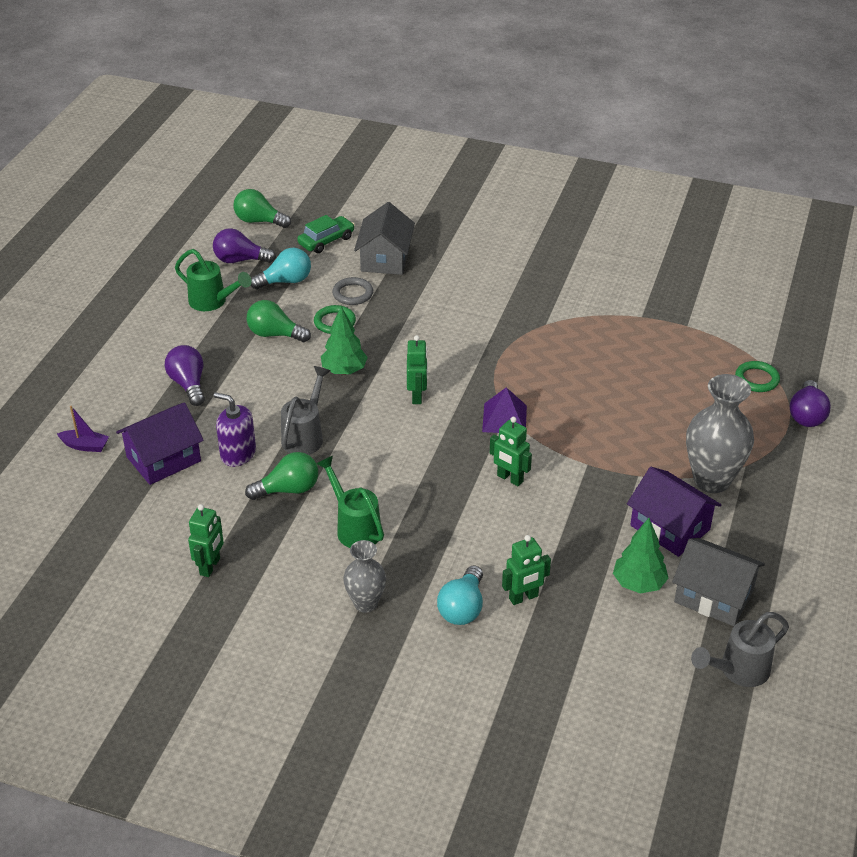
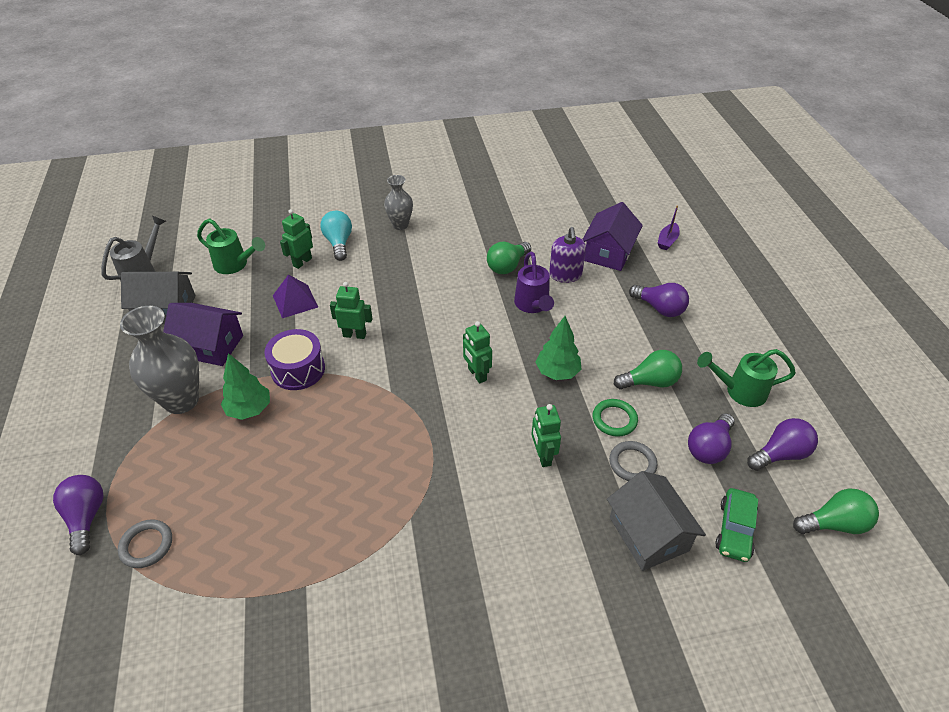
camera: 150 degrees right, 5 degrees up
purple boat [57,406,109,452] -> purple boat turned 45 degrees counterclockwise [658,205,680,250]
green robot [188,504,224,577] -> green robot moved to [532,404,561,467]
purple soap dispenser [214,392,256,467] -> purple soap dispenser turned 90 degrees clockwise [549,227,586,283]
turquoise light bulb [250,248,311,289] -> purple light bulb [688,413,735,464]
grey watering can [281,366,330,455] -> purple watering can [514,251,554,313]
green watering can [316,456,384,548] -> green watering can moved to [197,219,265,274]
purple pyramid [482,387,527,433] -> purple pyramid moved to [273,274,318,318]
green tree [613,518,669,594] -> green tree moved to [221,353,270,420]
green ring [735,361,780,392] -> grey ring [117,519,172,568]
none -> purple drum [264,329,325,390]

